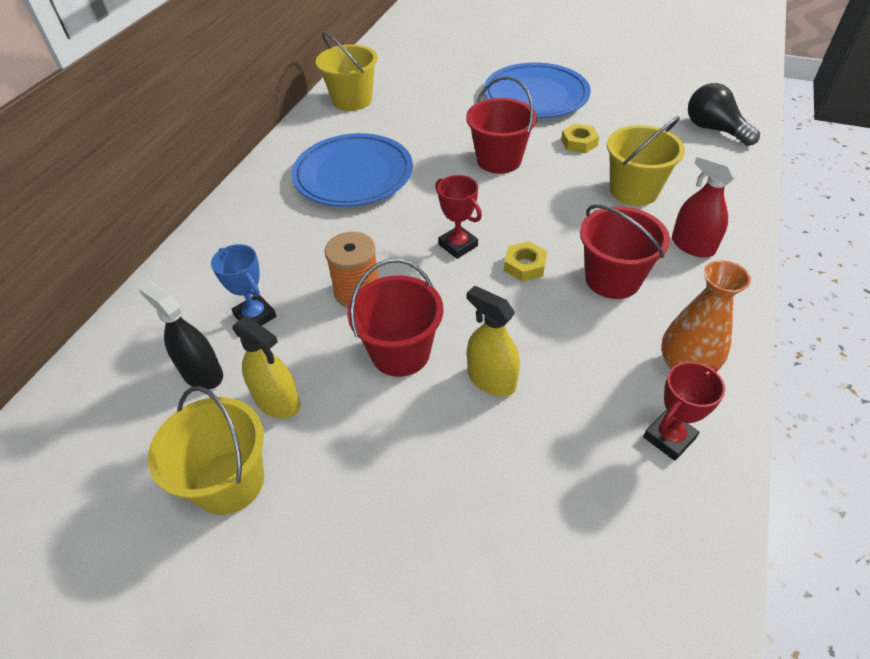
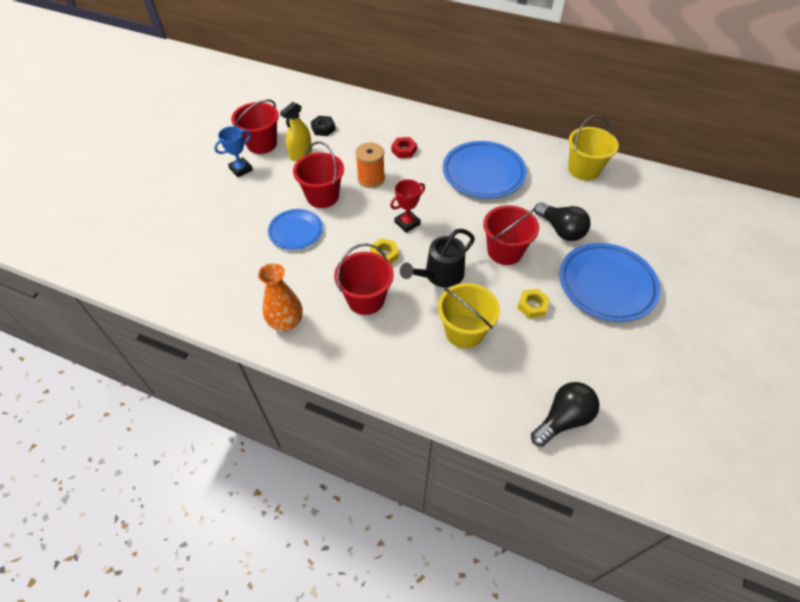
camera: 90 degrees right, 5 degrees up
black spray bottle [138,282,223,389] -> black nut [311,116,336,136]
yellow bucket [148,386,264,515] -> red bucket [231,99,279,154]
blue trophy [211,244,276,326] -> blue trophy moved to [214,126,253,177]
yellow spray bottle [467,286,520,397] -> blue plate [268,209,323,250]
red trophy [643,362,725,461] -> none
red spray bottle [672,153,738,258] -> none
none -> red nut [391,137,417,158]
none -> black watering can [400,229,475,288]
none -> black light bulb [535,202,590,241]

